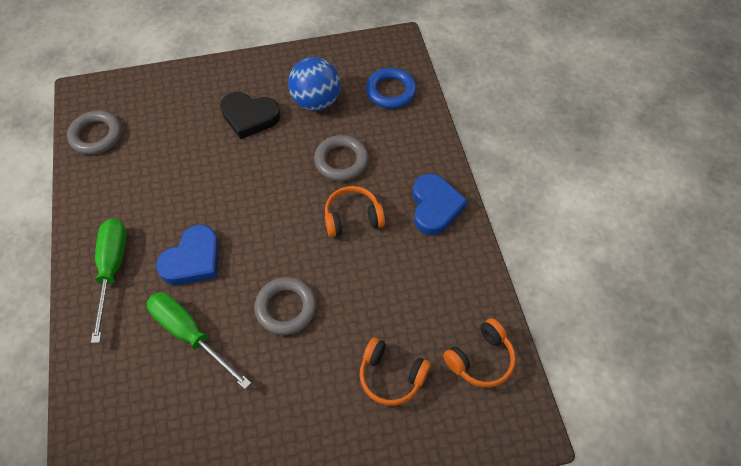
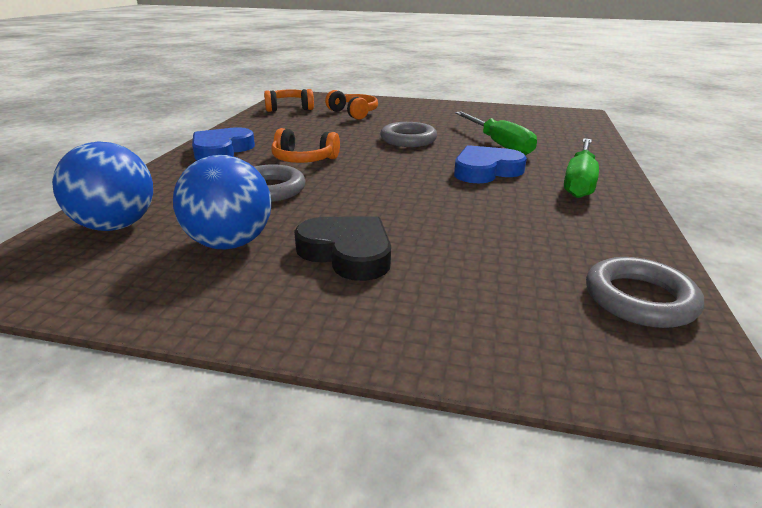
camera: 155 degrees left, 30 degrees down
blue ring [366,68,417,109] -> blue ball [52,142,153,231]

